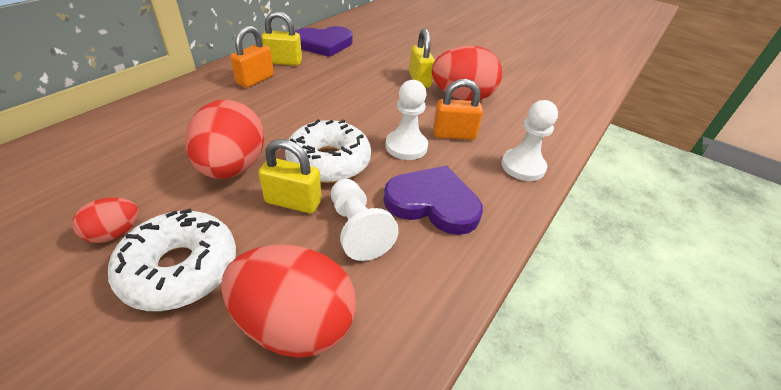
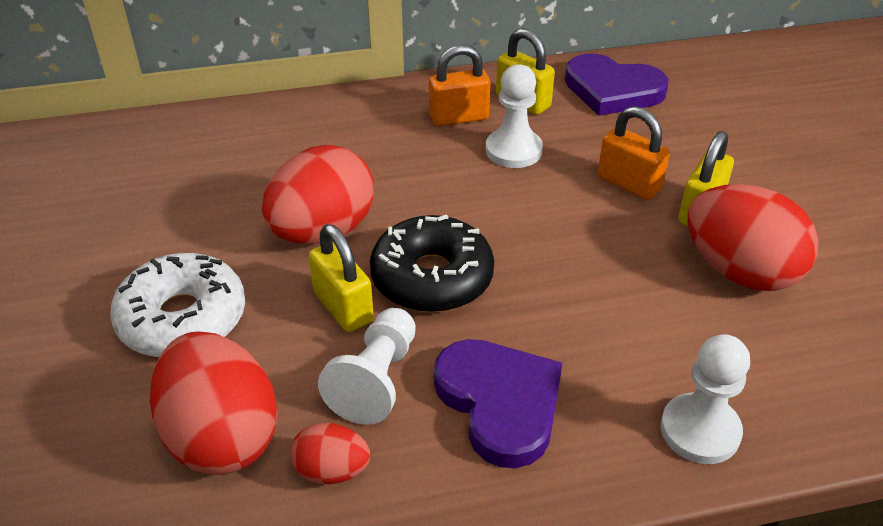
camera: 45 degrees right, 0 degrees up
red egg [72,198,139,243] -> red egg moved to [290,423,370,484]
white donut [285,119,371,183] -> black donut [370,214,494,313]
white pawn [386,80,428,160] -> white pawn moved to [485,64,543,168]
orange padlock [433,79,483,140] -> orange padlock moved to [598,106,670,200]

